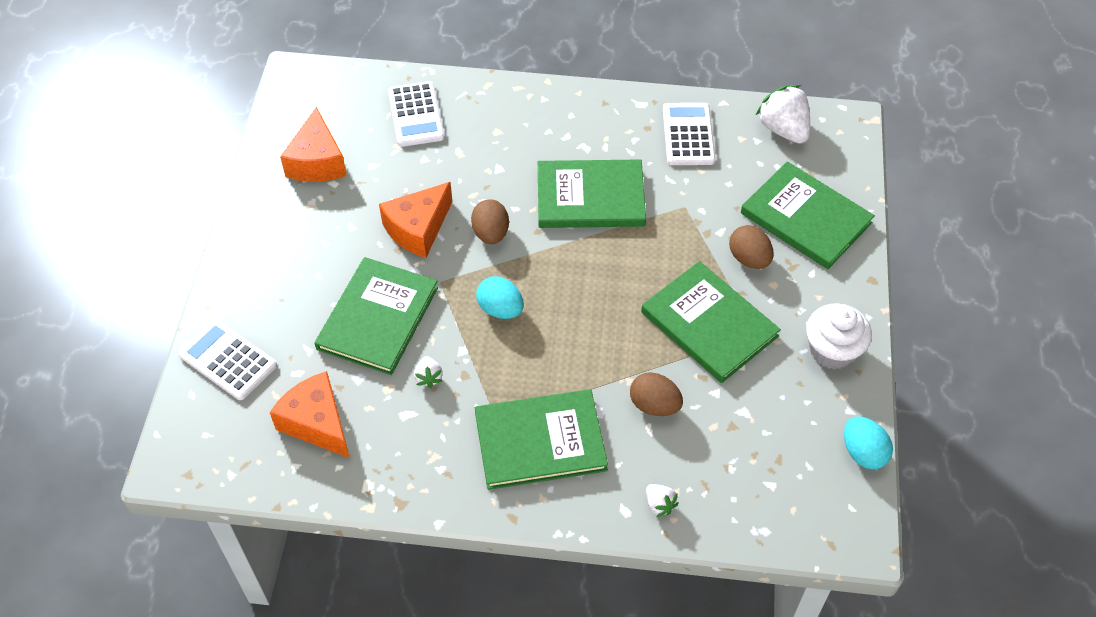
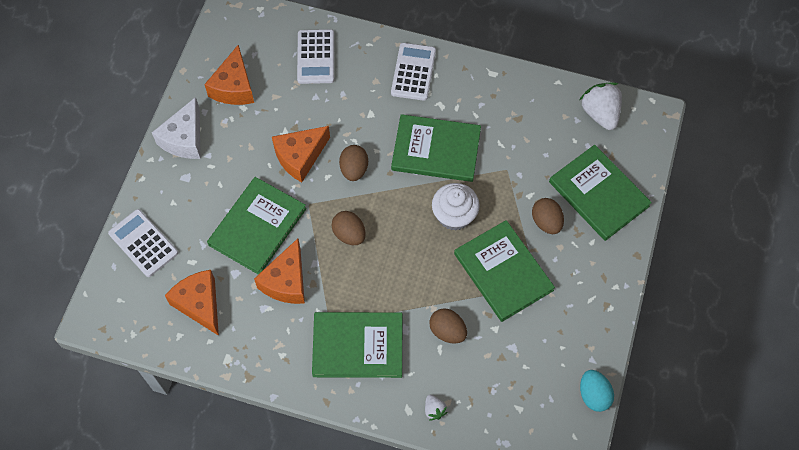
camera: 10 degrees right, 10 degrees up
white strawberry [414,356,443,388] -> orange cheese [254,239,305,304]
turquoise egg [476,276,524,319] -> brown egg [331,211,366,245]
white calculator [663,103,716,165] -> white calculator moved to [391,43,436,101]
white cupcake [806,303,872,370] -> white cupcake moved to [432,183,480,231]
none -> white cheese [152,97,200,159]

